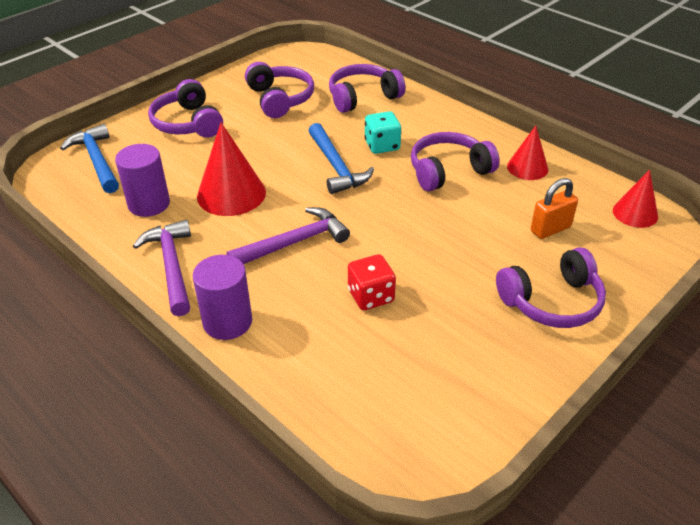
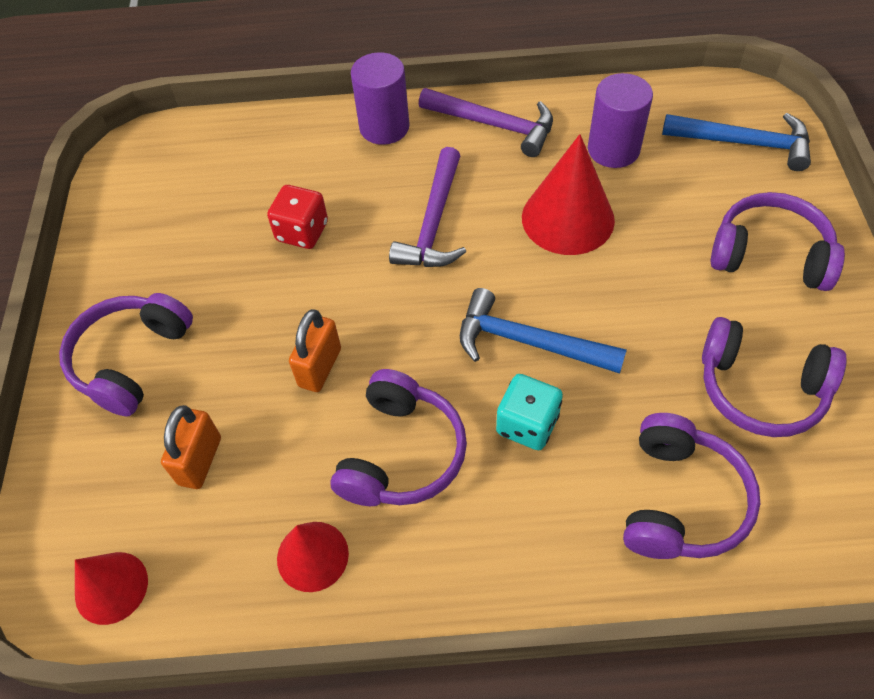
camera: 135 degrees right, 15 degrees up
none -> orange padlock [289,309,341,392]

